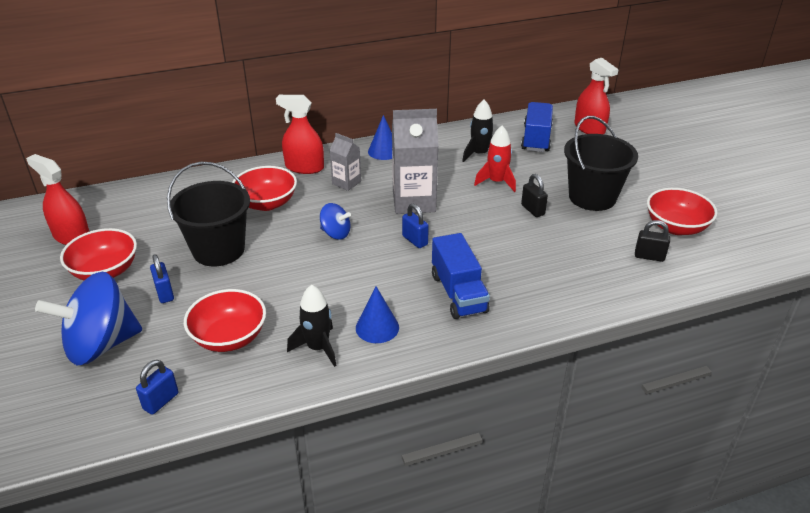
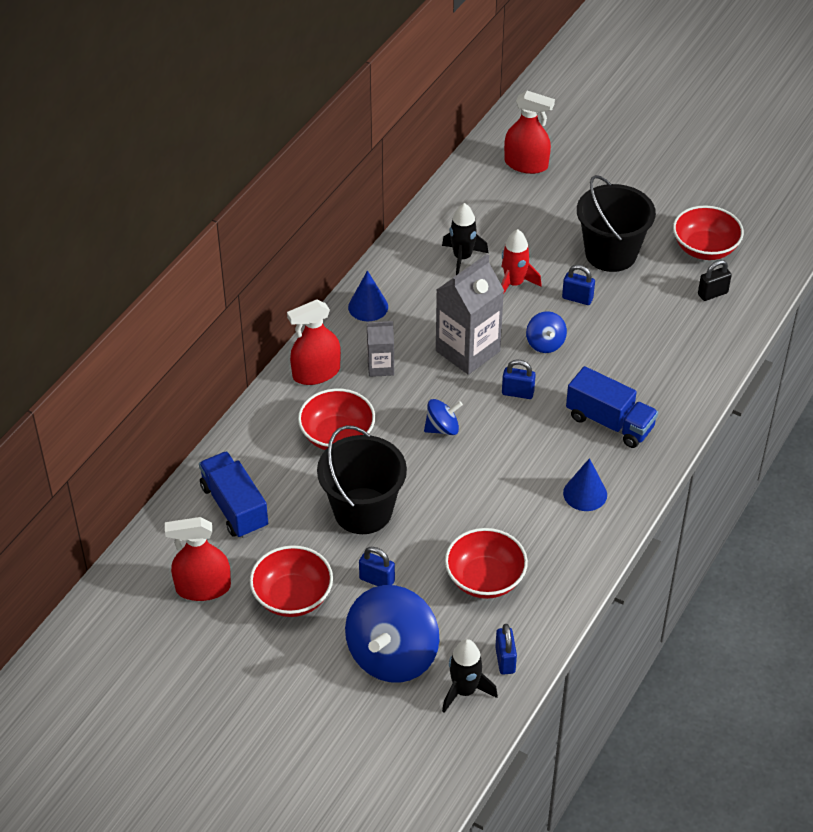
camera: 40 degrees left, 10 degrees up
black rocket [287,285,337,367] -> black rocket moved to [442,639,498,713]
blue truck [521,102,553,152] -> blue truck moved to [199,451,268,538]
black padlock [521,174,548,217] -> blue padlock [562,265,595,305]
none -> blue spinning top [526,311,567,353]

